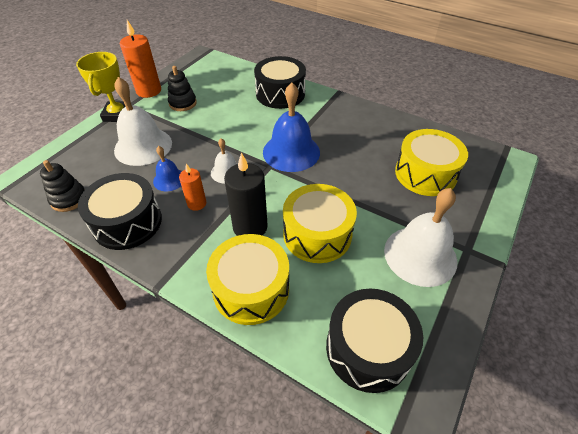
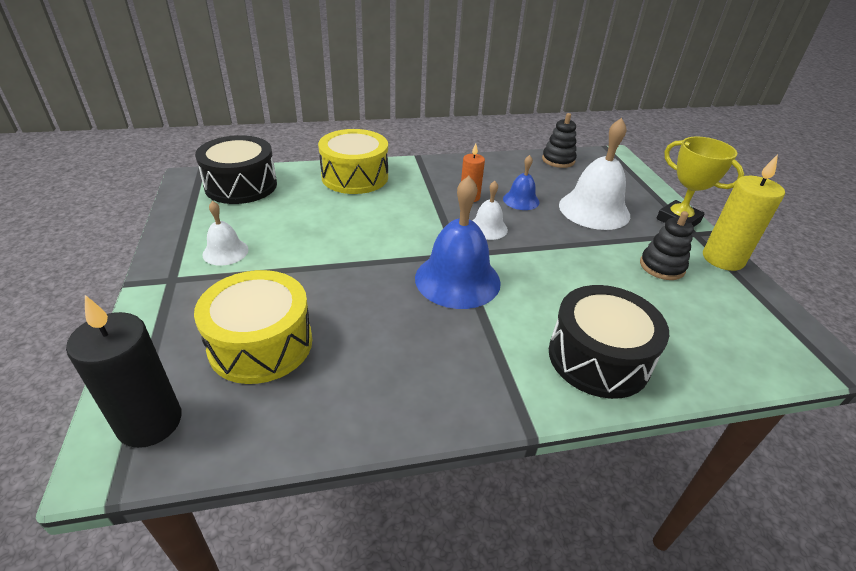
camera: 135 degrees right, 10 degrees down
black drum [78,173,162,250] -> none
orange candle [120,20,161,98] -> yellow candle [703,154,785,271]
black candle [224,153,268,236] -> black candle moved to [66,295,182,448]
yellow drum [283,184,357,263] -> none
white bell [384,188,457,287] -> white bell [202,201,248,266], size x0.53

